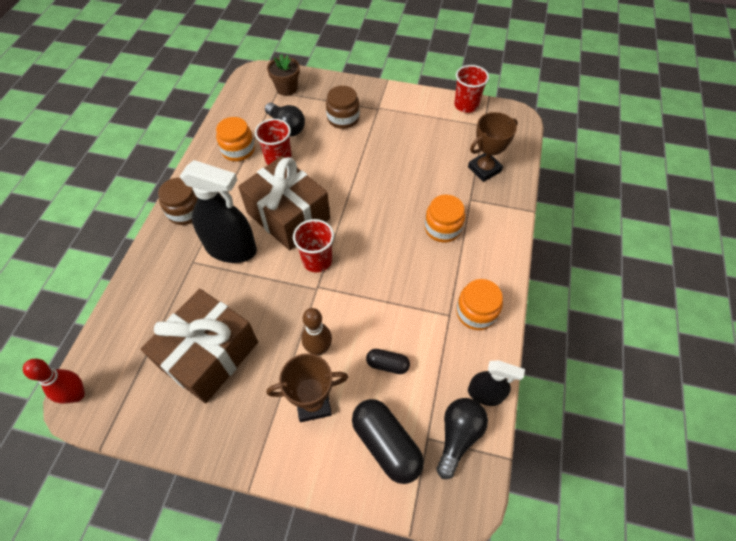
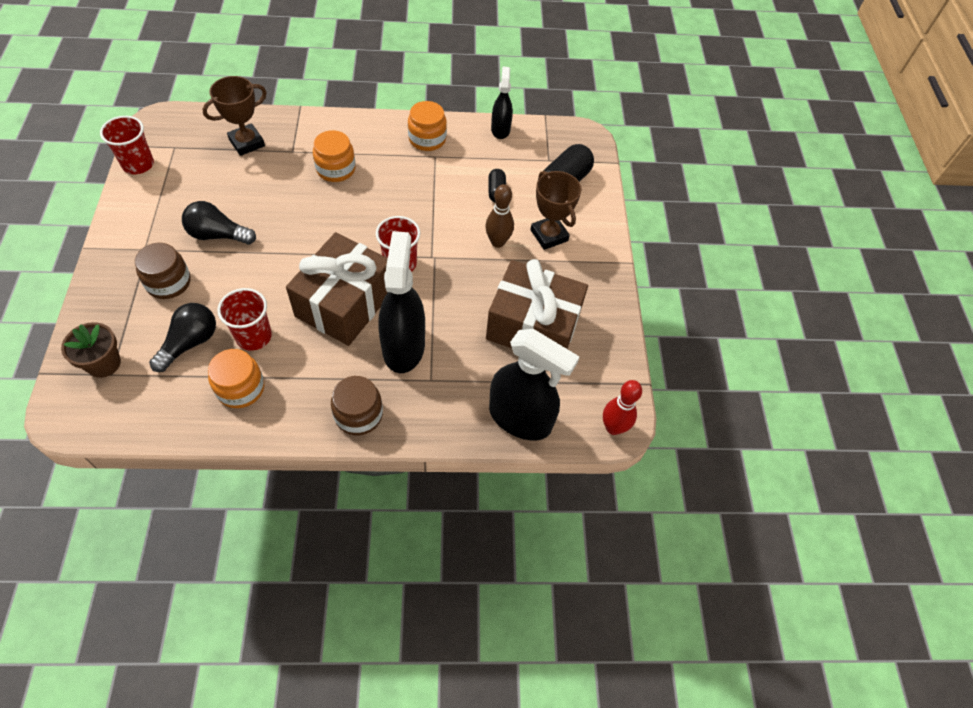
camera: 110 degrees left, 0 degrees up
black light bulb [436,398,488,479] -> black light bulb moved to [182,201,256,244]
brown trophy [468,112,518,182] -> brown trophy turned 75 degrees counterclockwise [202,76,267,156]
none -> black spray bottle [489,329,579,440]

